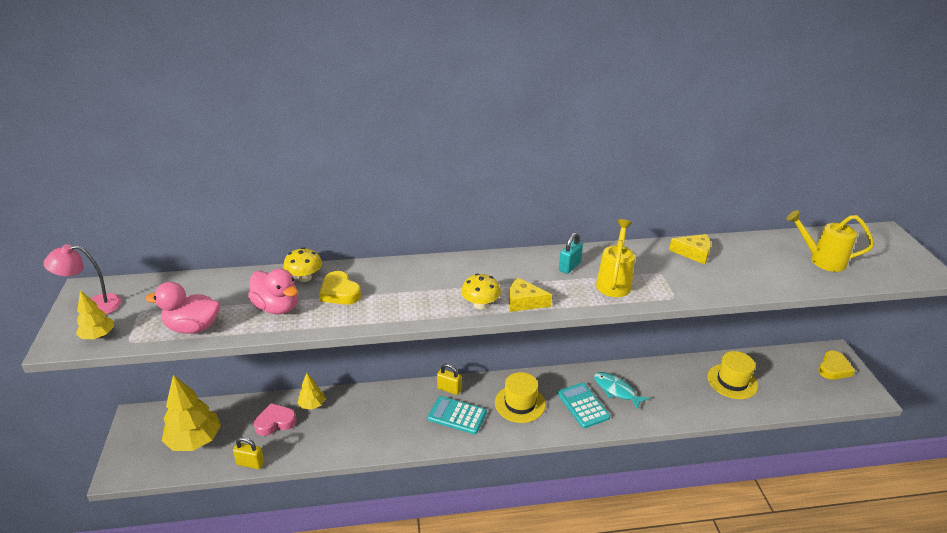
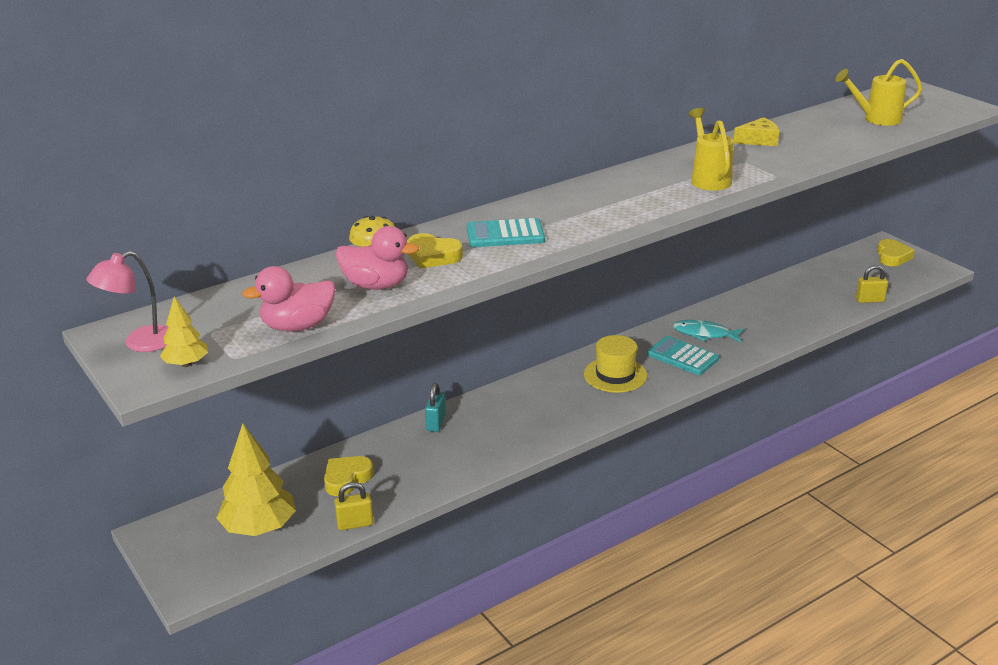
camera: 25 degrees left, 5 degrees down
pink heart [254,403,297,436] -> yellow heart [324,456,374,496]
yellow tree [298,373,325,409] -> none
turquoise calculator [428,396,487,434] -> turquoise calculator moved to [467,218,545,247]
yellow padlock [437,363,462,395] -> yellow padlock moved to [856,265,888,303]
yellow mushroom [461,273,501,309] -> none
yellow cheese [509,278,552,312] -> none
turquoise padlock [559,233,583,274] -> turquoise padlock moved to [425,383,446,432]
yellow hat [707,351,758,399] -> none

